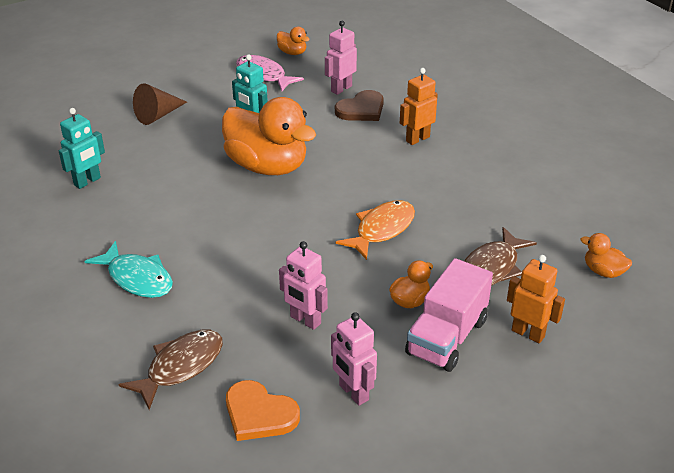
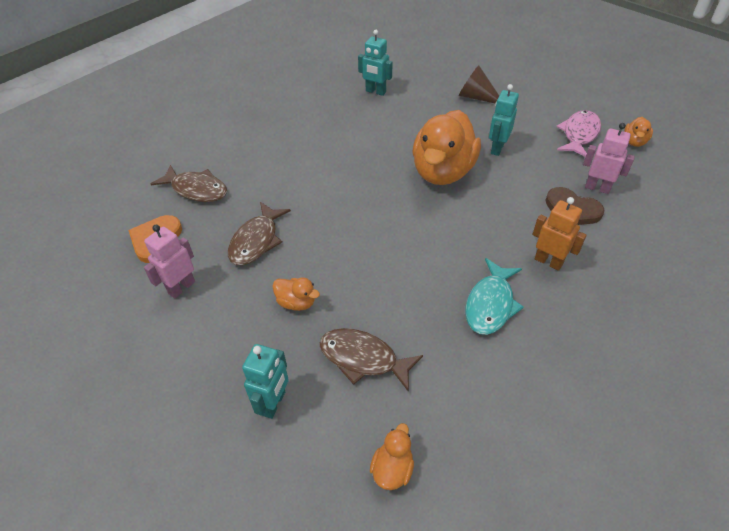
camera: 75 degrees right, 10 degrees up
turquoise fish [85,241,173,298] -> turquoise fish moved to [466,258,524,335]
pink robot [279,241,328,330] -> brown fish [228,202,291,265]
orange fish [336,200,415,260] -> none
pink truck [405,258,493,372] -> none
orange robot [507,255,565,343] -> turquoise robot [242,344,289,419]

